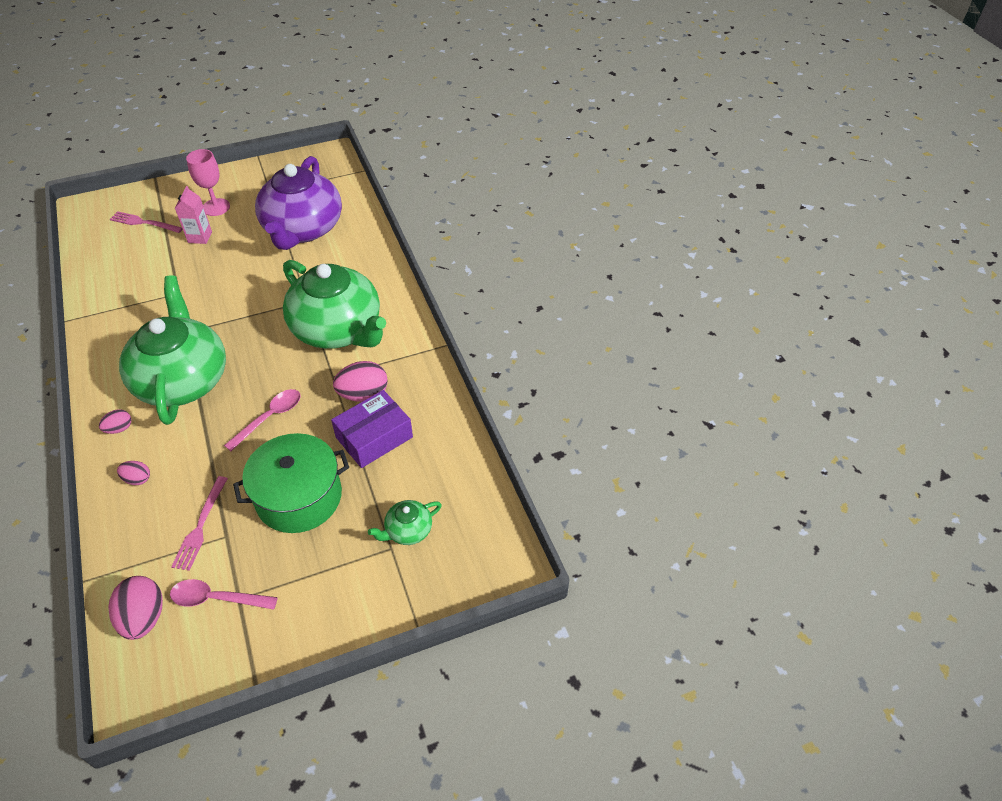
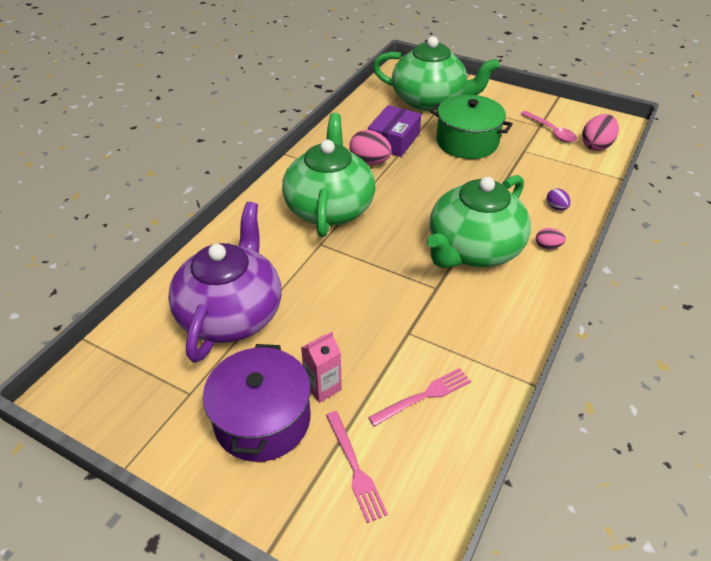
camera: 130 degrees left, 5 degrees down
pink egg [117,461,150,485] -> purple egg [546,188,571,210]
pink fork [171,476,228,571] -> pink fork moved to [368,368,471,427]
pink goblet [186,149,230,216] -> purple pot [203,344,311,462]
pink spoon [224,389,301,451] -> none
purple teapot [255,156,342,250] -> purple teapot turned 45 degrees counterclockwise [168,202,282,363]
purple box [331,390,413,468] -> purple box turned 75 degrees counterclockwise [368,105,421,157]
green teapot [368,500,442,545] -> green teapot [373,36,499,111], size x2.40

